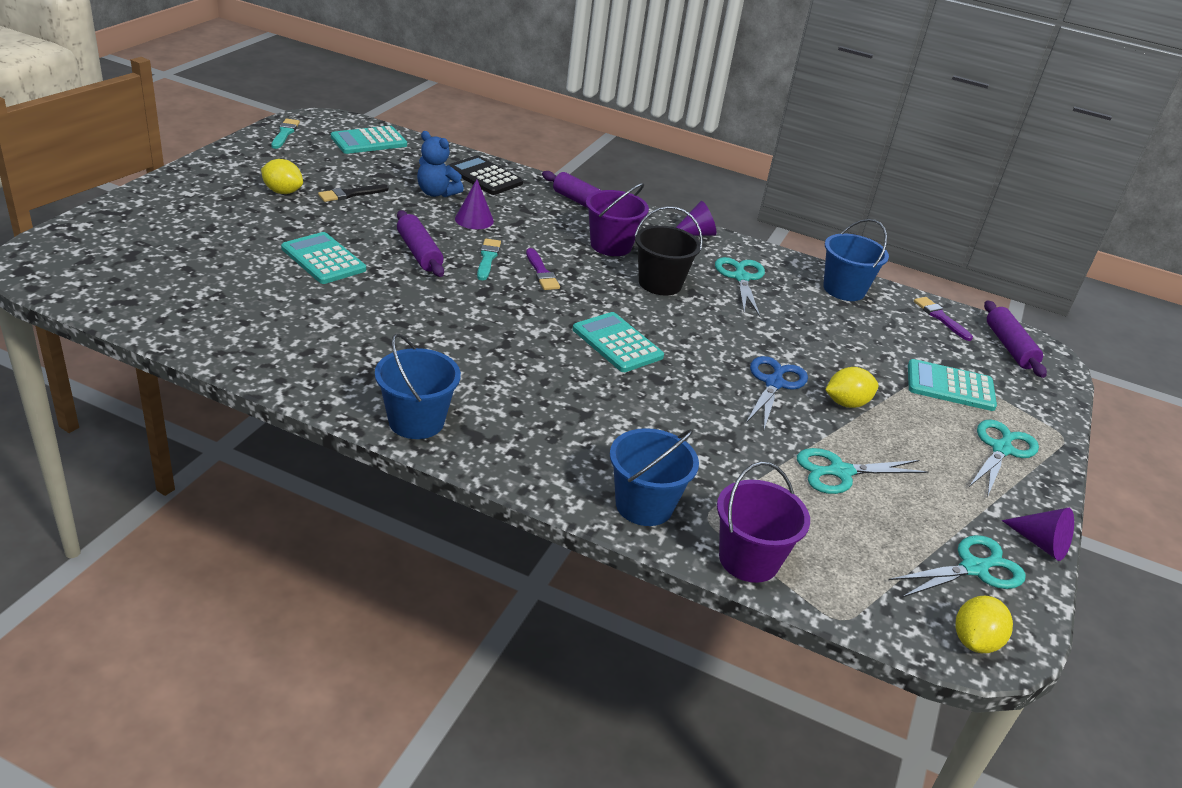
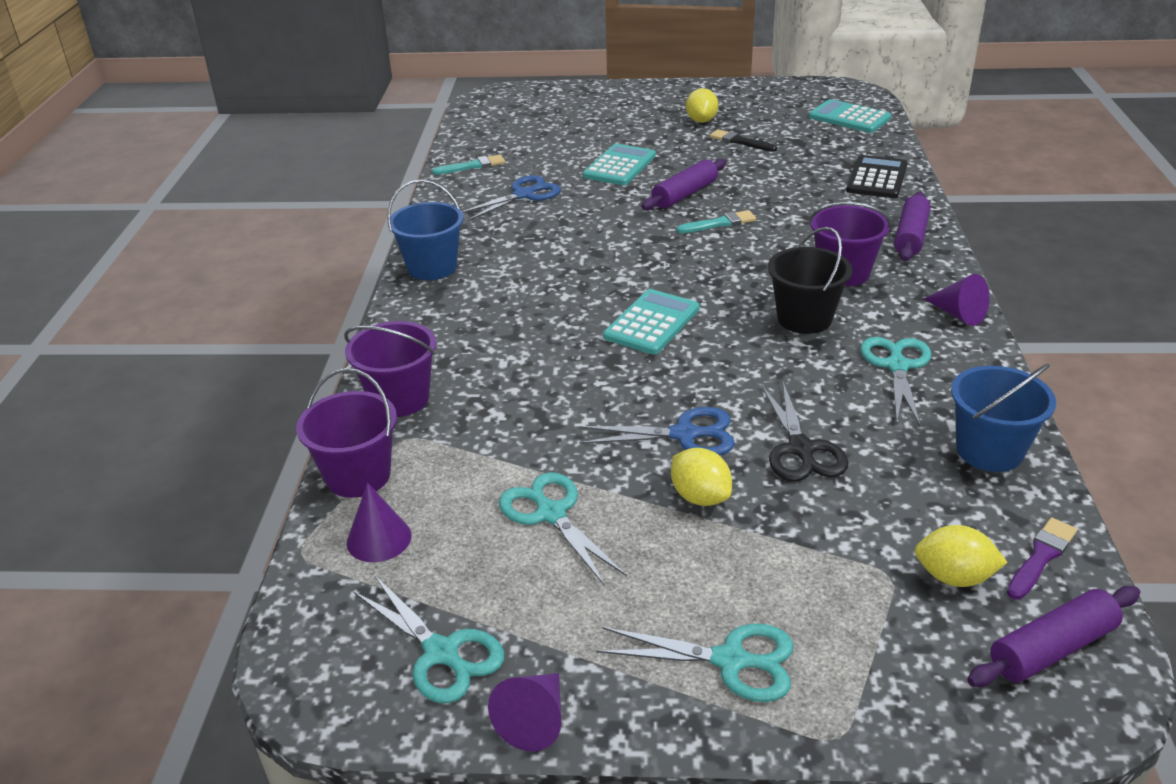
camera: 75 degrees right, 0 degrees up
turquoise brush [271,119,300,149] -> turquoise brush moved to [432,155,505,175]
blue teddy bear [417,131,464,197] -> none
purple cone [455,179,494,229] -> purple cone moved to [347,483,411,562]
purple brush [526,248,560,290] -> none
blue bucket [610,428,699,526] -> purple bucket [344,321,436,417]
turquoise scissors [715,257,765,317] -> turquoise scissors turned 60 degrees counterclockwise [860,337,931,426]
turquoise calculator [908,359,997,411] -> none
yellow lemon [955,596,1013,653] -> yellow lemon moved to [915,525,1008,587]
none -> blue scissors [462,175,561,221]
none -> black scissors [762,382,849,482]

